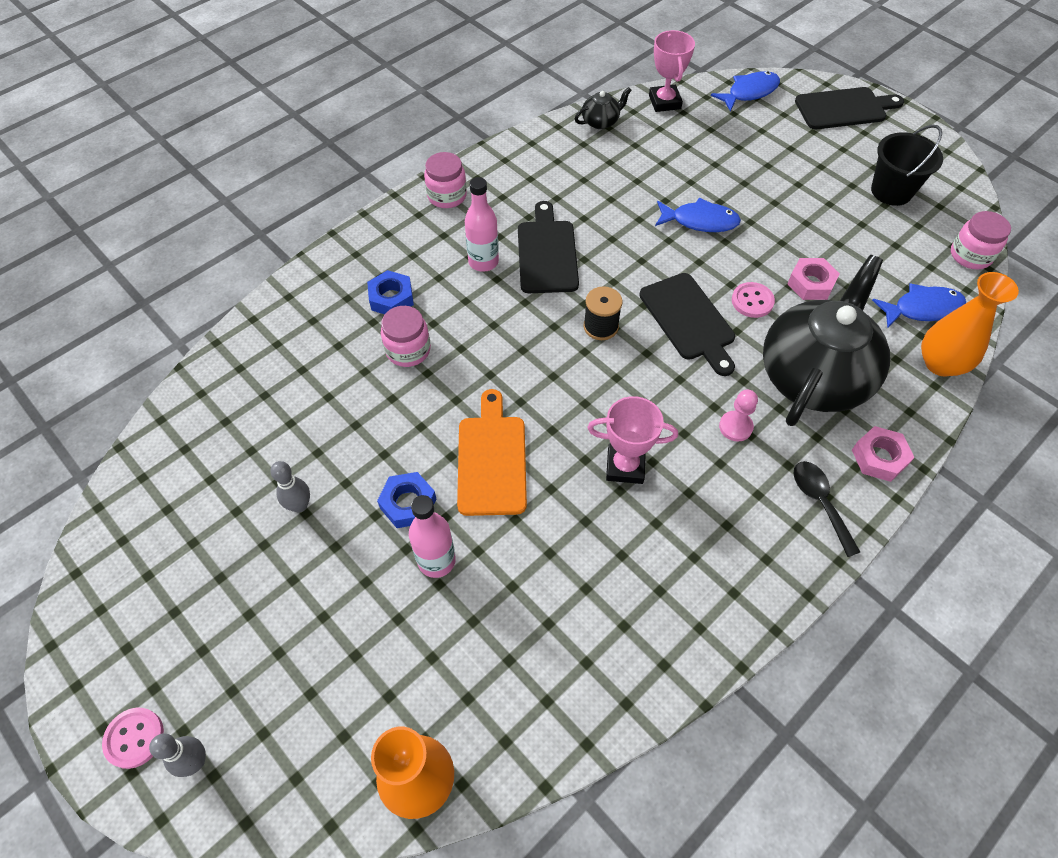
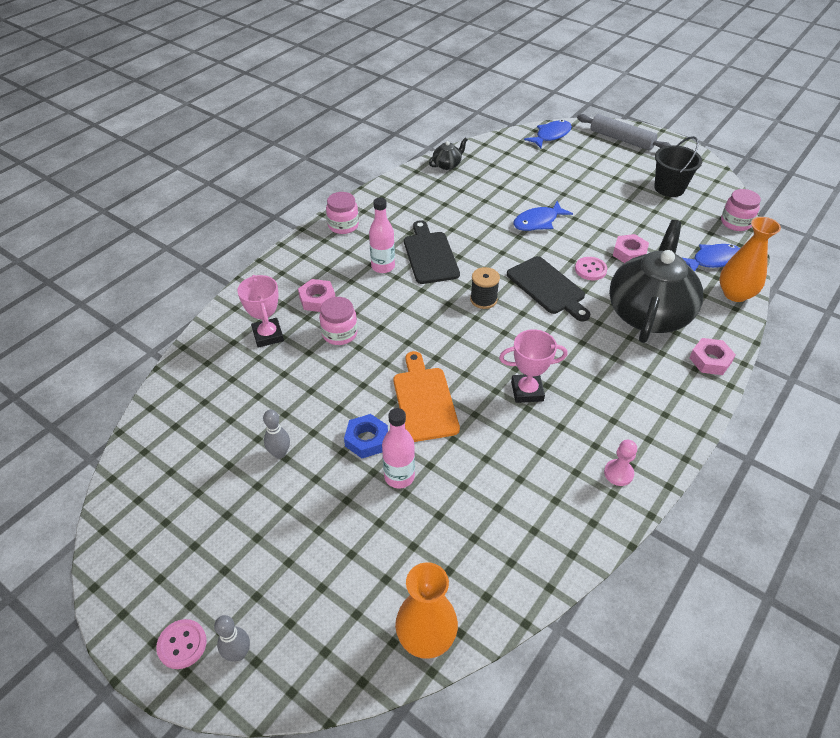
camera: 10 degrees left, 10 degrees down
blue nut [367,270,414,314] -> pink nut [298,279,336,312]
pink trophy [649,30,695,112] -> pink trophy moved to [237,275,284,348]
blue fish [655,198,741,232] -> blue fish turned 150 degrees clockwise [513,201,573,231]
pink pawn [719,390,758,441] -> pink pawn moved to [604,440,637,486]
black spoon [794,461,860,557] -> none
black cutting board [795,87,904,129] -> grey rolling pin [577,114,671,151]

